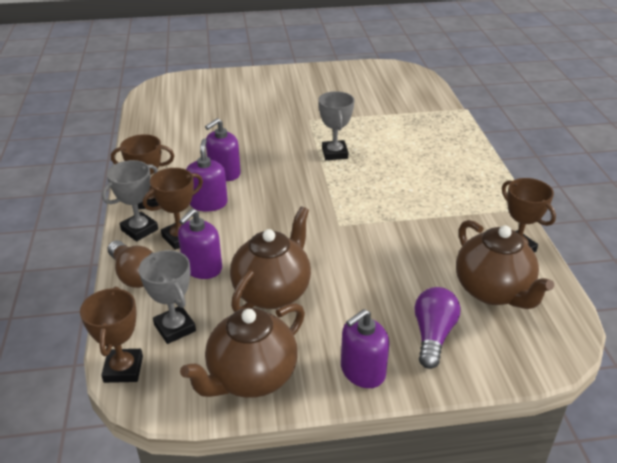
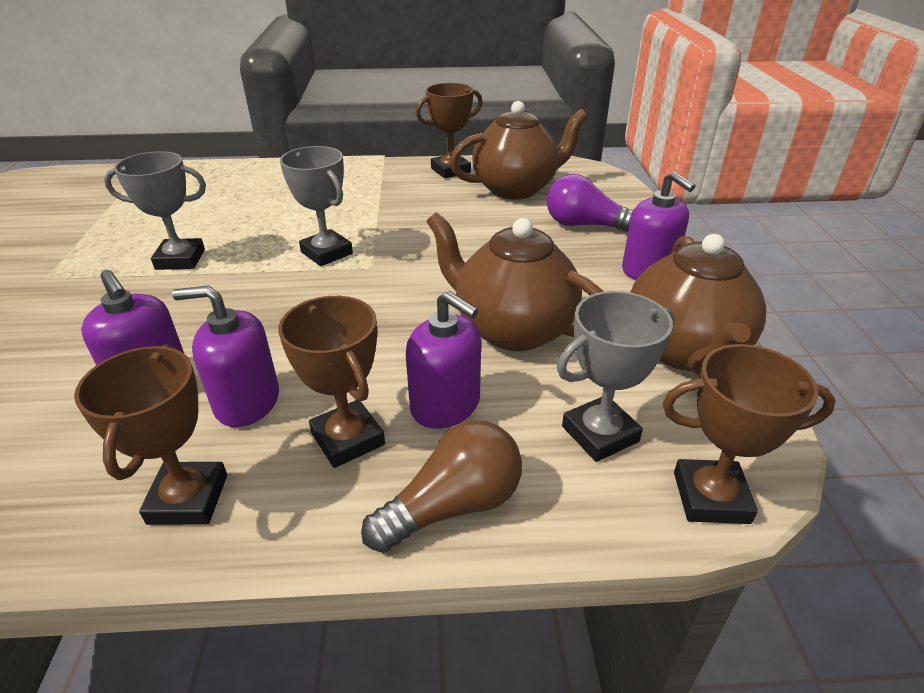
camera: 85 degrees left, 0 degrees up
grey trophy [102,160,158,241] -> grey trophy moved to [280,146,353,266]
brown teapot [180,303,305,398] -> brown teapot turned 45 degrees clockwise [630,234,766,375]

